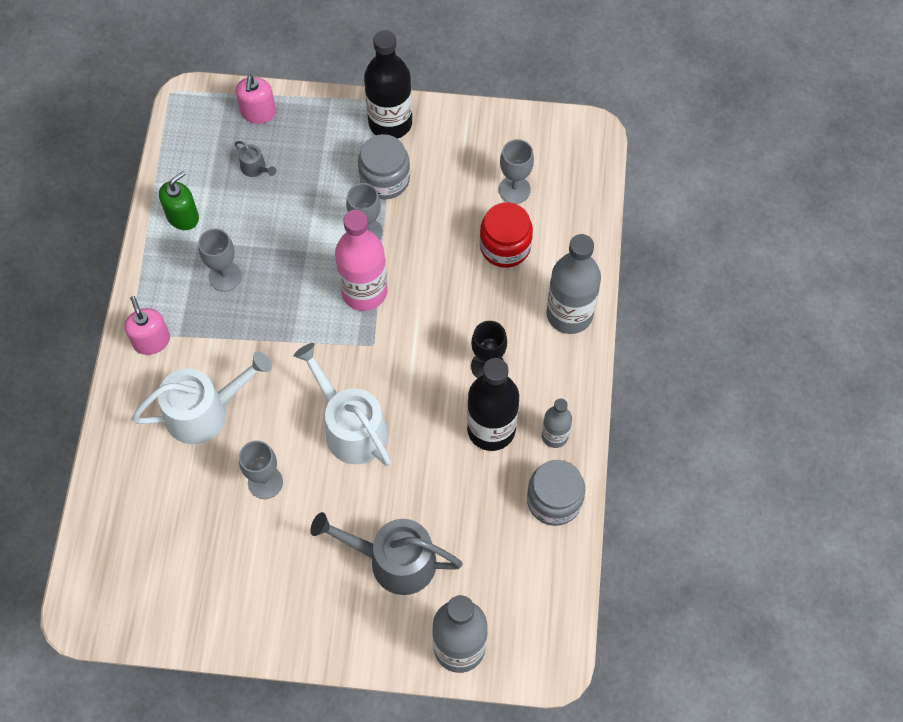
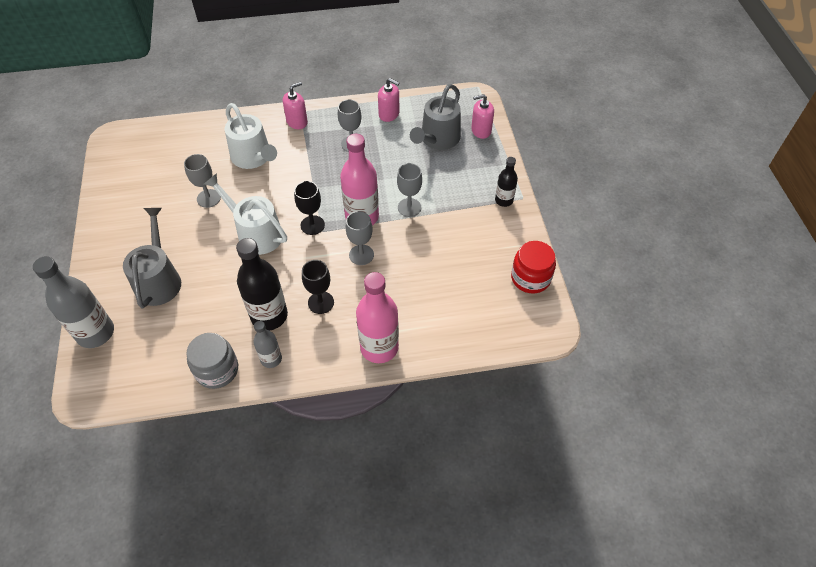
camera: 75 degrees right, 10 degrees down
green soap dispenser [159,171,199,230] -> pink soap dispenser [378,78,399,122]
grey watering can [235,141,276,177] -> grey watering can [410,84,461,150], size x2.26
white watering can [294,343,391,466] -> white watering can turned 90 degrees counterclockwise [204,173,287,255]
grey jar [358,134,410,199] -> none
black bottle [364,30,412,139] -> black bottle [495,157,518,207], size x0.56
red jar [480,202,533,268] -> red jar moved to [511,241,556,293]
grey goblet [499,139,534,204] -> grey goblet moved to [346,211,374,265]
grey bottle [547,234,601,334] -> pink bottle [356,272,399,363]
none -> black goblet [294,181,325,235]

